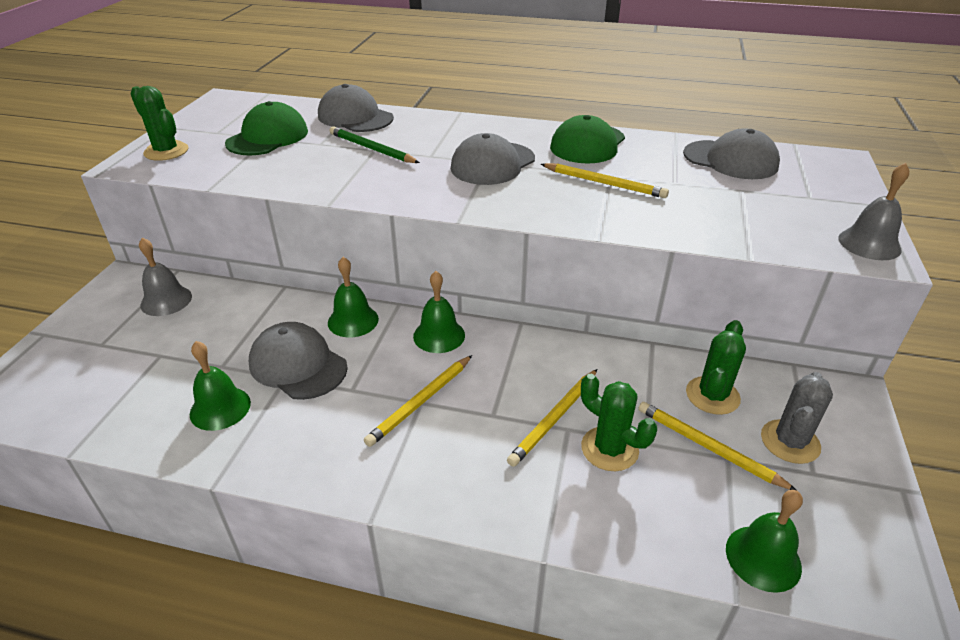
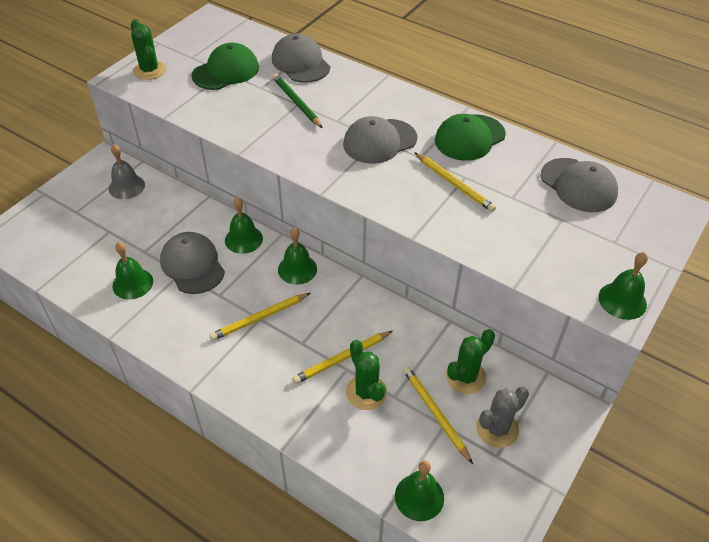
camera: 20 degrees right, 10 degrees up
grey bell [839,163,909,260] -> green bell [598,252,648,320]

